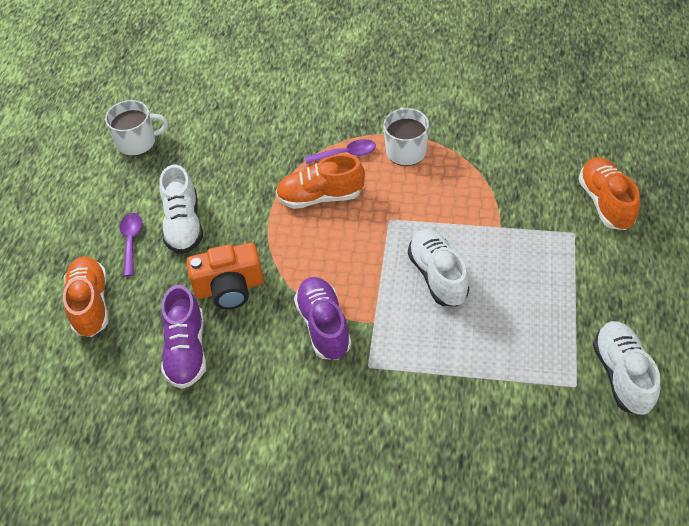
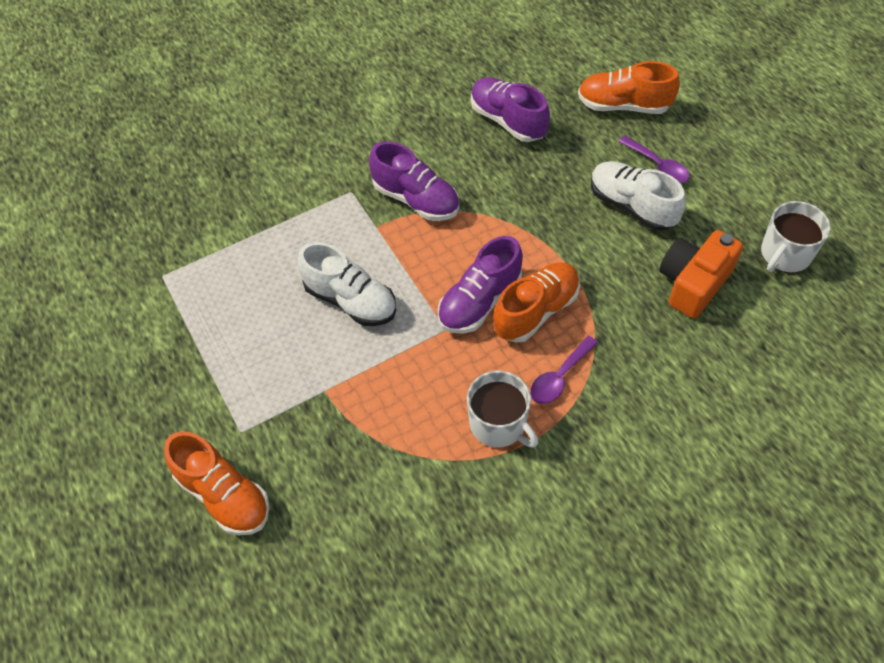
camera: 140 degrees right, 5 degrees up
orange shoe [63,257,108,337] -> orange shoe turned 150 degrees clockwise [578,61,680,114]
orange camera [186,243,264,310] -> orange camera moved to [659,230,743,319]
white shoe [593,321,660,415] -> none
none -> purple shoe [438,236,523,334]

